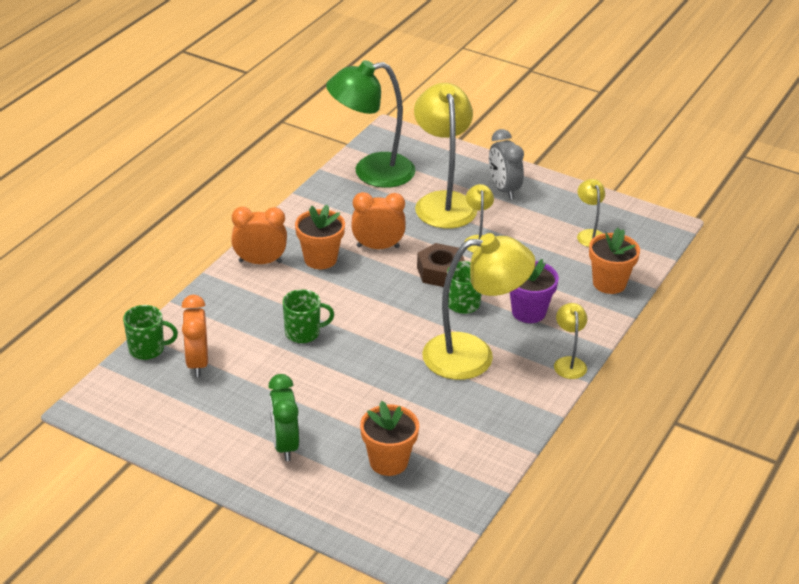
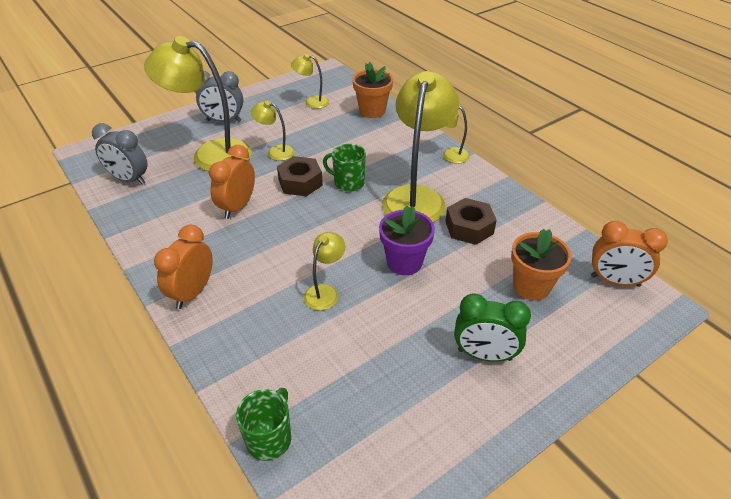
camera: 65 degrees left, 5 degrees up
orange clock [182,295,208,377] -> orange clock moved to [591,221,668,287]
green mug [283,289,334,343] -> yellow lamp [304,232,345,310]
orange flower pot [295,205,345,269] -> none
green lamp [326,60,415,188] -> grey clock [92,123,147,185]
purple flower pot [510,259,559,323] -> purple flower pot moved to [379,206,435,275]
none -> brown nut [445,198,497,245]

